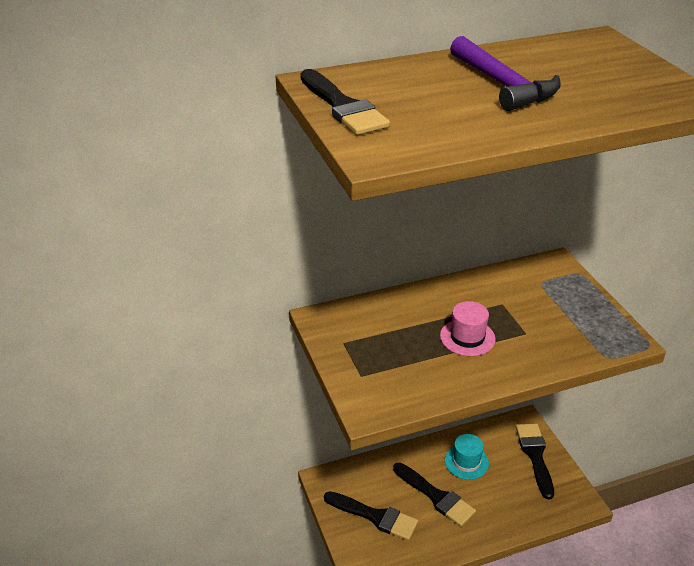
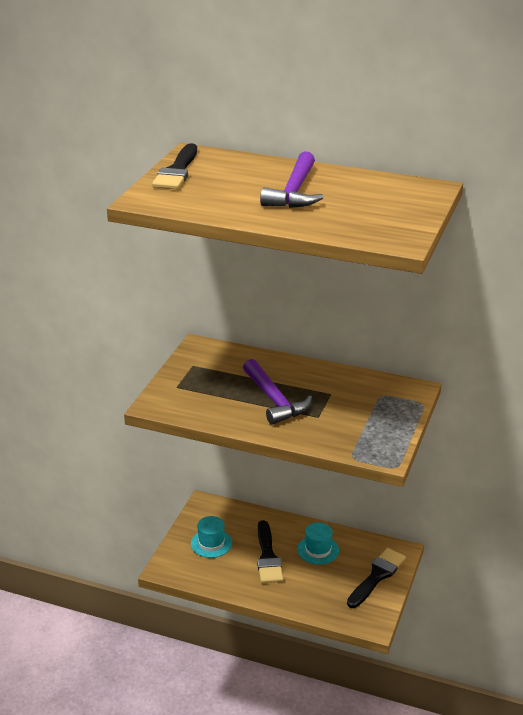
camera: 40 degrees right, 5 degrees down
black brush [324,491,418,541] -> turquoise hat [191,516,232,558]
pink hat [440,301,496,356] -> purple hammer [243,359,312,425]

